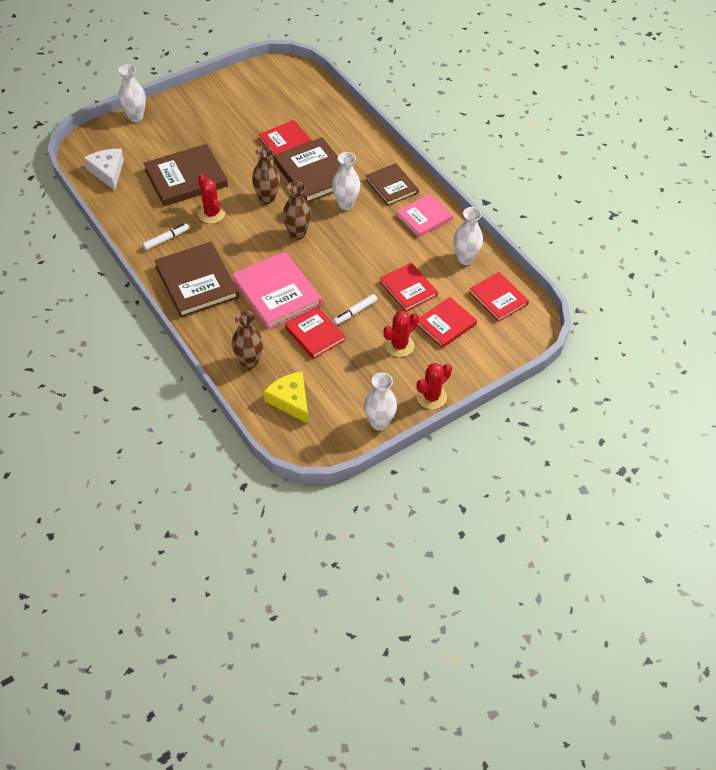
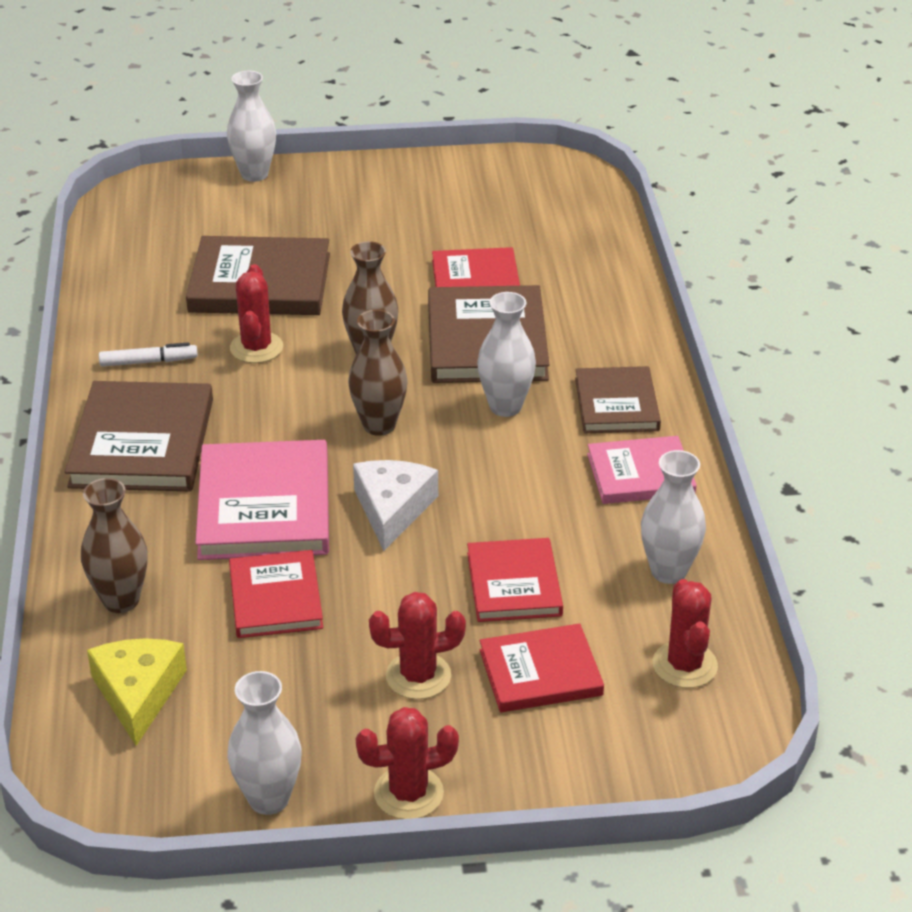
camera: 30 degrees right, 15 degrees down
white cheese [84,149,124,191] -> white cheese moved to [353,460,438,551]
white marker [333,294,377,325] -> none
red book [469,272,529,322] -> red cactus [653,579,718,688]

